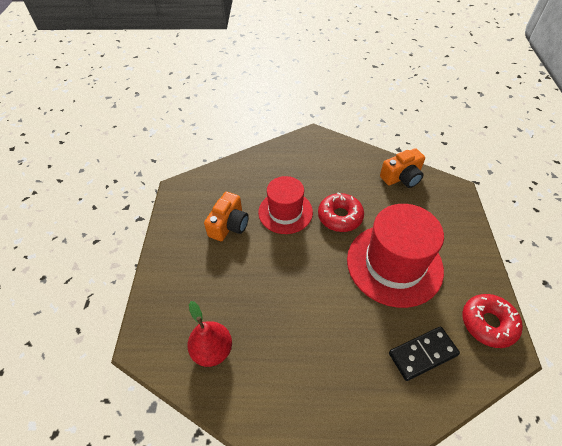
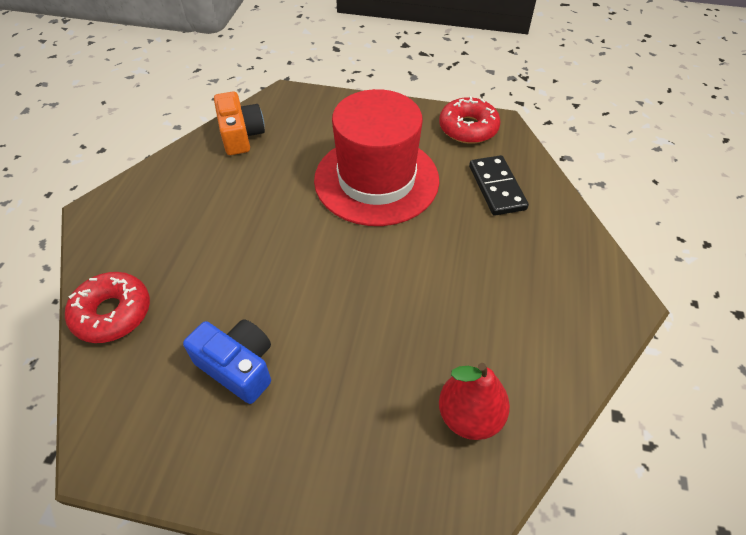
camera: 80 degrees left, 0 degrees up
orange camera [204,192,249,241] -> blue camera [183,319,271,404]
red hat [258,176,313,234] -> none
red donut [318,193,364,232] -> red donut moved to [65,272,150,343]

